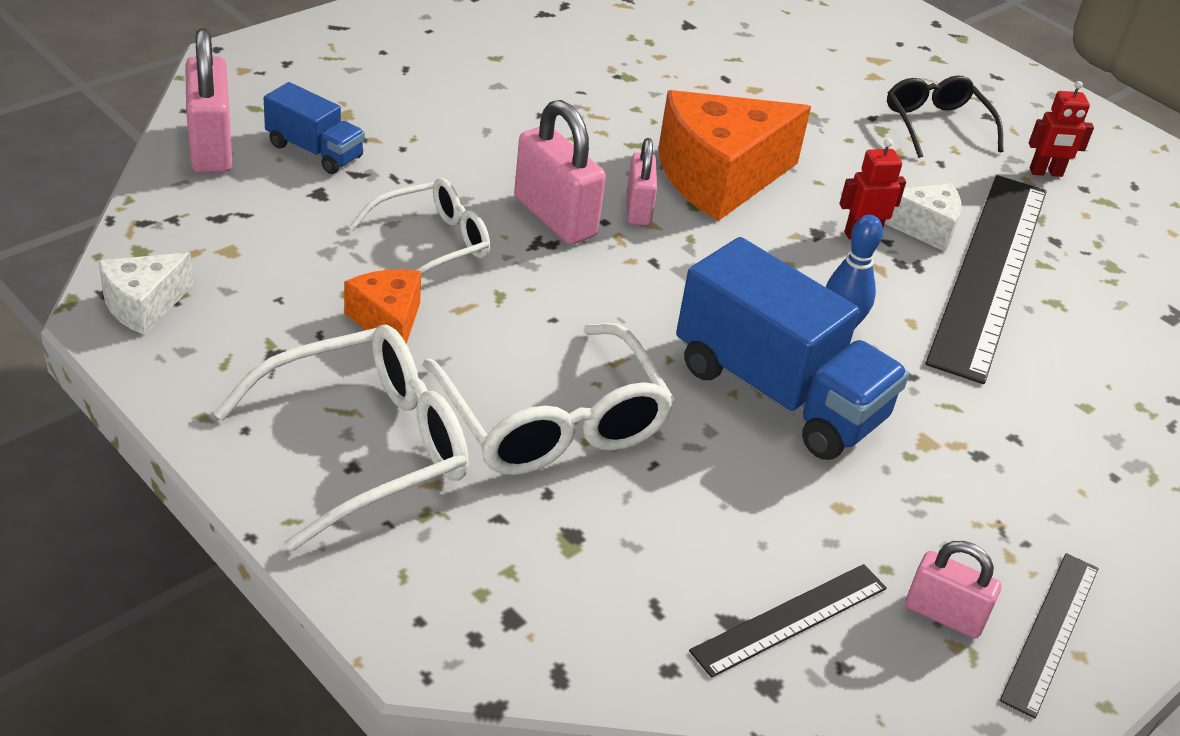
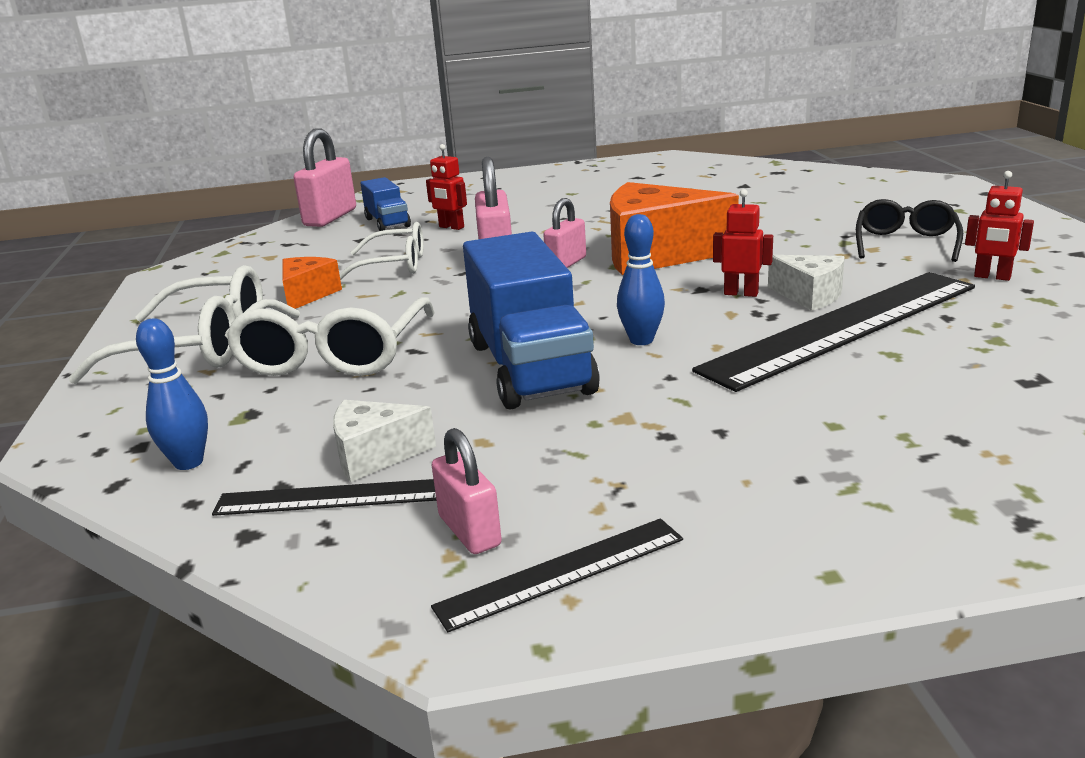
camera: 40 degrees right, 15 degrees down
white cheese [99,252,193,335] -> white cheese moved to [333,400,436,482]
none -> blue bowling pin [136,319,208,470]
none -> red robot [426,144,467,230]

